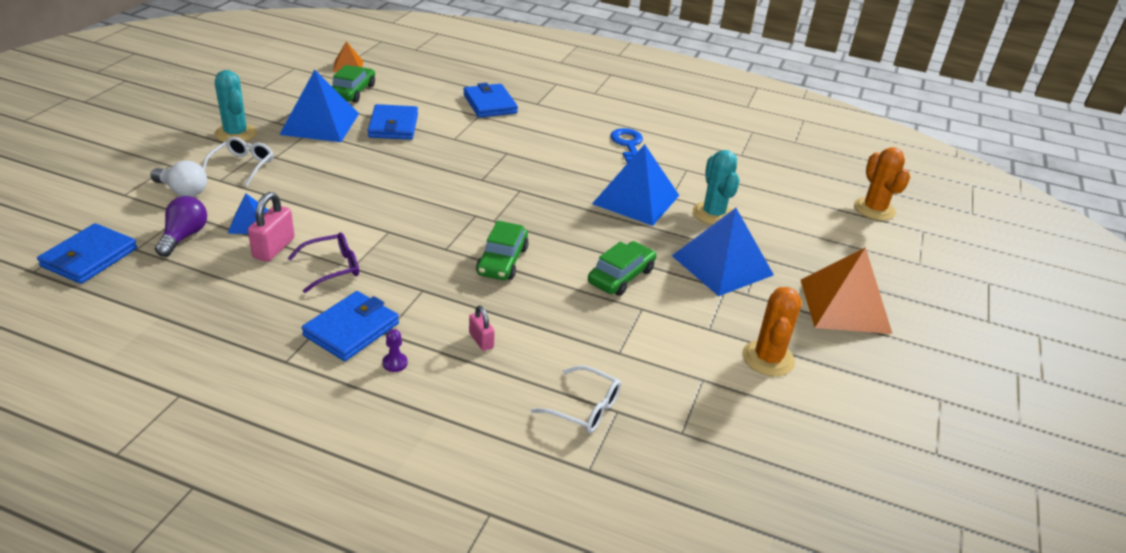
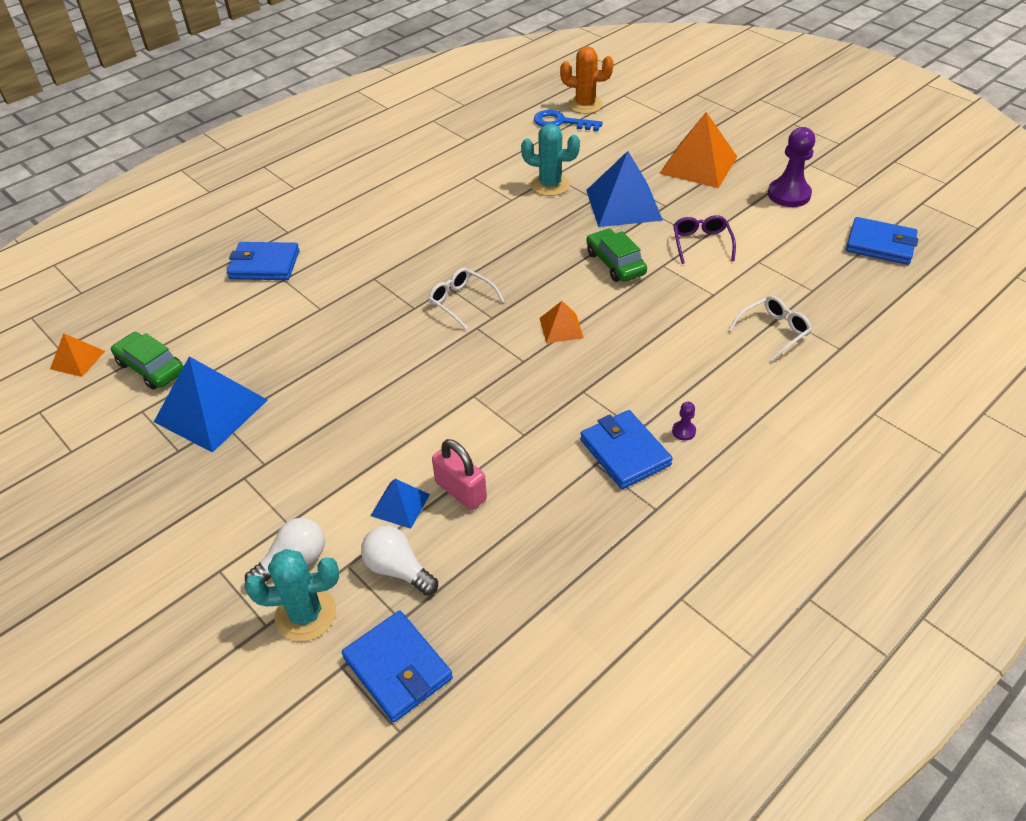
camera: 60 degrees left, 10 degrees up
purple light bulb [155,196,207,257] -> white light bulb [361,526,438,596]
white glasses [202,137,273,186] -> white glasses moved to [428,268,505,329]
turquoise cactus [214,70,257,142] -> turquoise cactus moved to [244,549,339,642]
purple glasses [288,233,359,293] -> purple glasses moved to [673,215,736,264]
blue wallet [368,104,418,140] -> blue wallet moved to [846,217,918,265]
pink padlock [469,305,495,351] -> none
green car [476,221,529,280] -> orange pyramid [540,301,584,343]
blue pyramid [592,144,679,226] -> none
blue key [610,128,643,163] -> blue key moved to [534,110,603,131]
orange cactus [742,287,802,376] -> none
none -> purple pawn [768,127,815,207]

